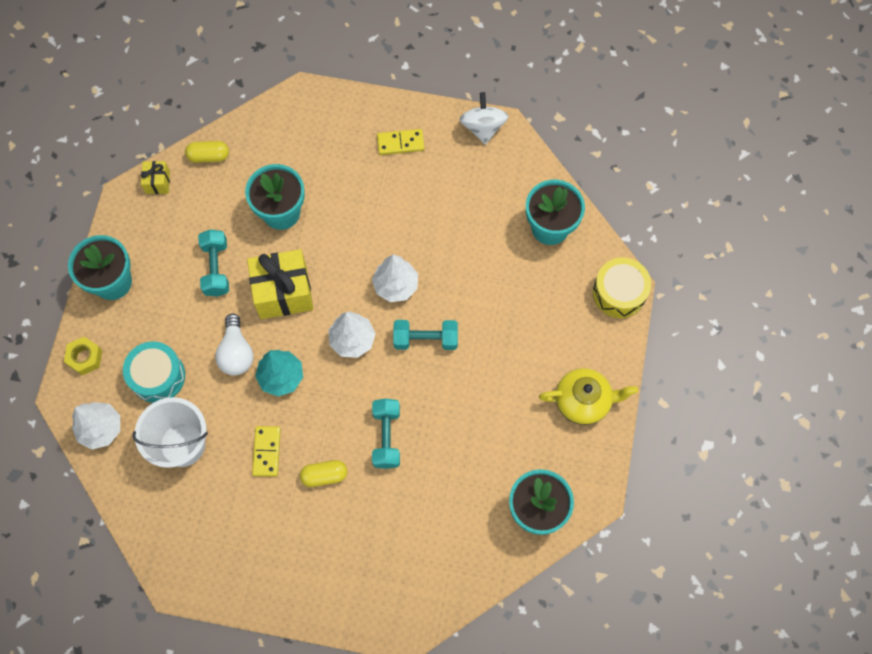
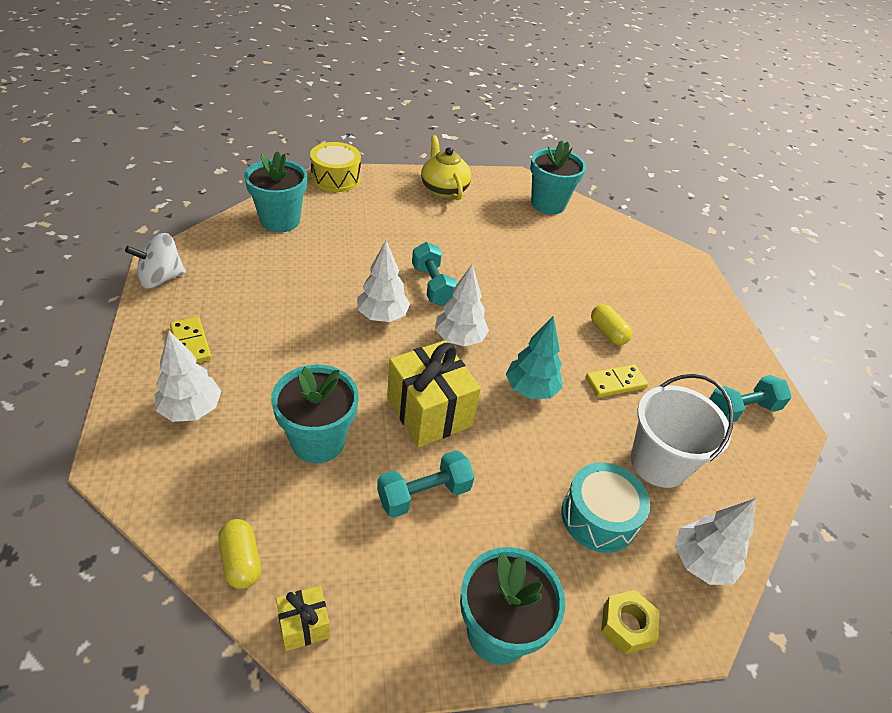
camera: 115 degrees left, 25 degrees down
white light bulb [215,313,253,376] -> none
turquoise dumbbell [372,398,400,469] -> turquoise dumbbell moved to [709,375,792,422]
none -> white tree [155,331,221,422]

